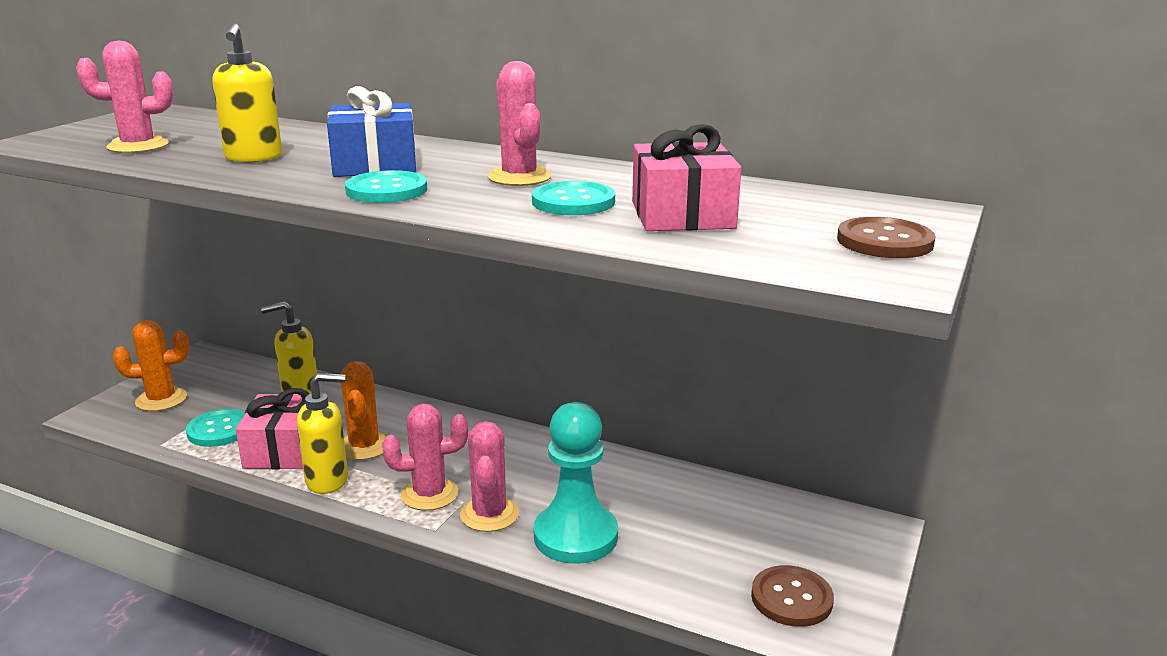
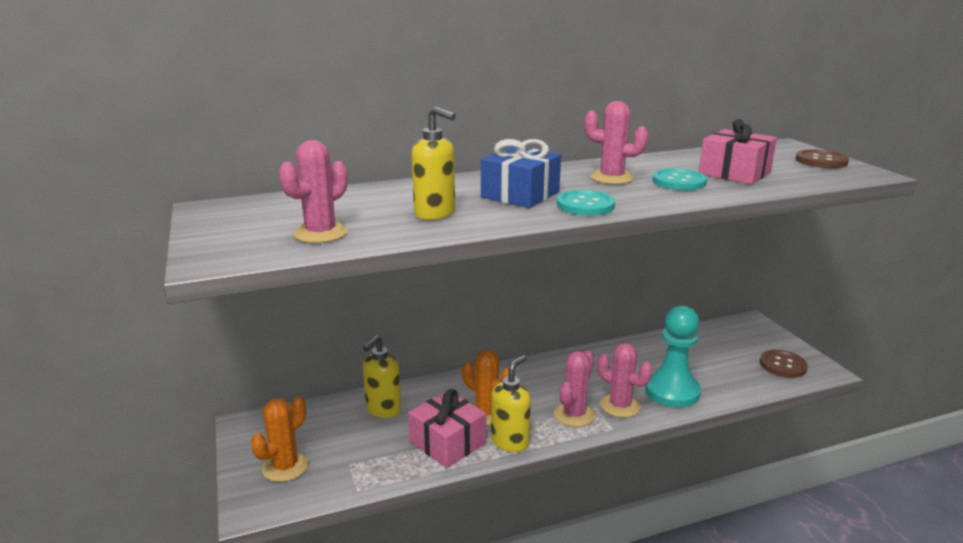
camera: 45 degrees left, 0 degrees up
turquoise button [186,409,245,447] -> none

